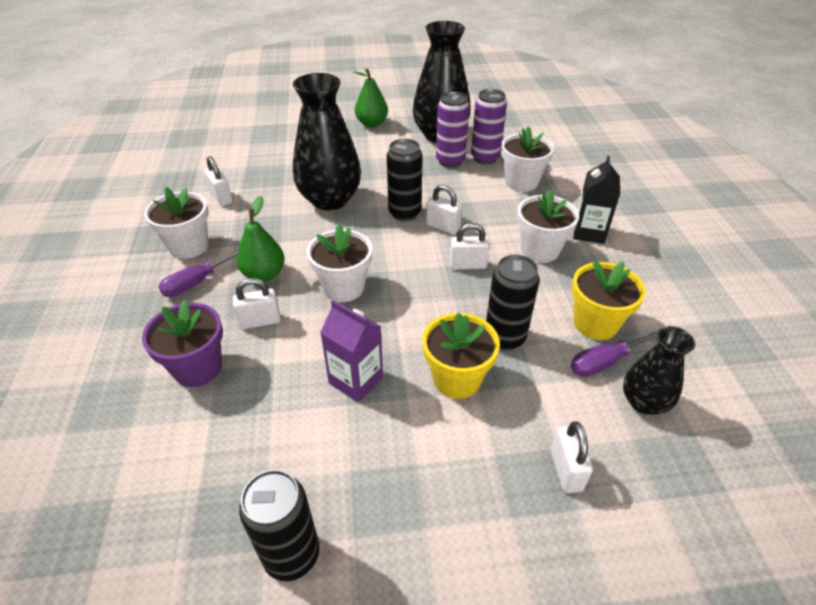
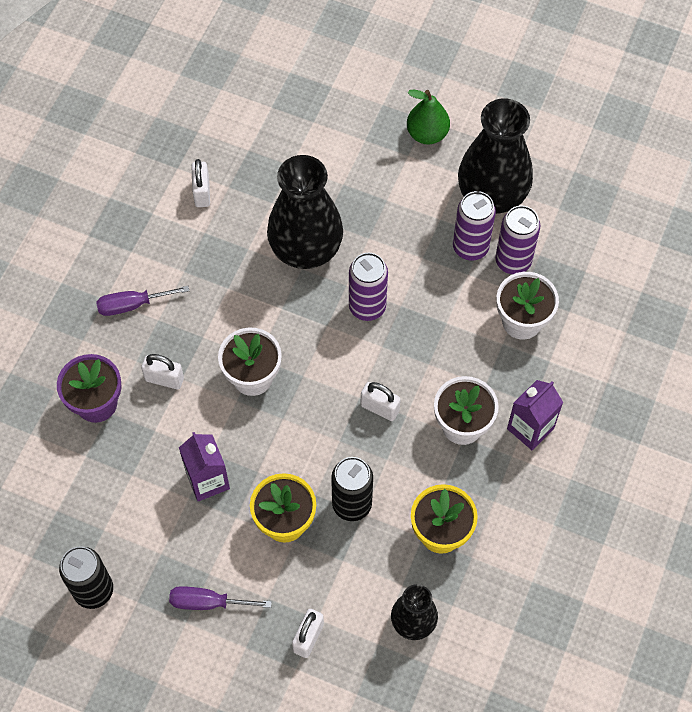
camera: 30 degrees right, 20 degrees up
white flower pot [144,187,208,259] -> none
green pear [237,196,285,282] -> none
black can [387,139,423,221] -> purple can [349,253,388,321]
white padlock [426,185,462,234] -> none
purple screwdriver [571,330,658,377] -> purple screwdriver moved to [169,586,272,610]
black carton [573,156,620,244] -> purple carton [507,380,563,450]

